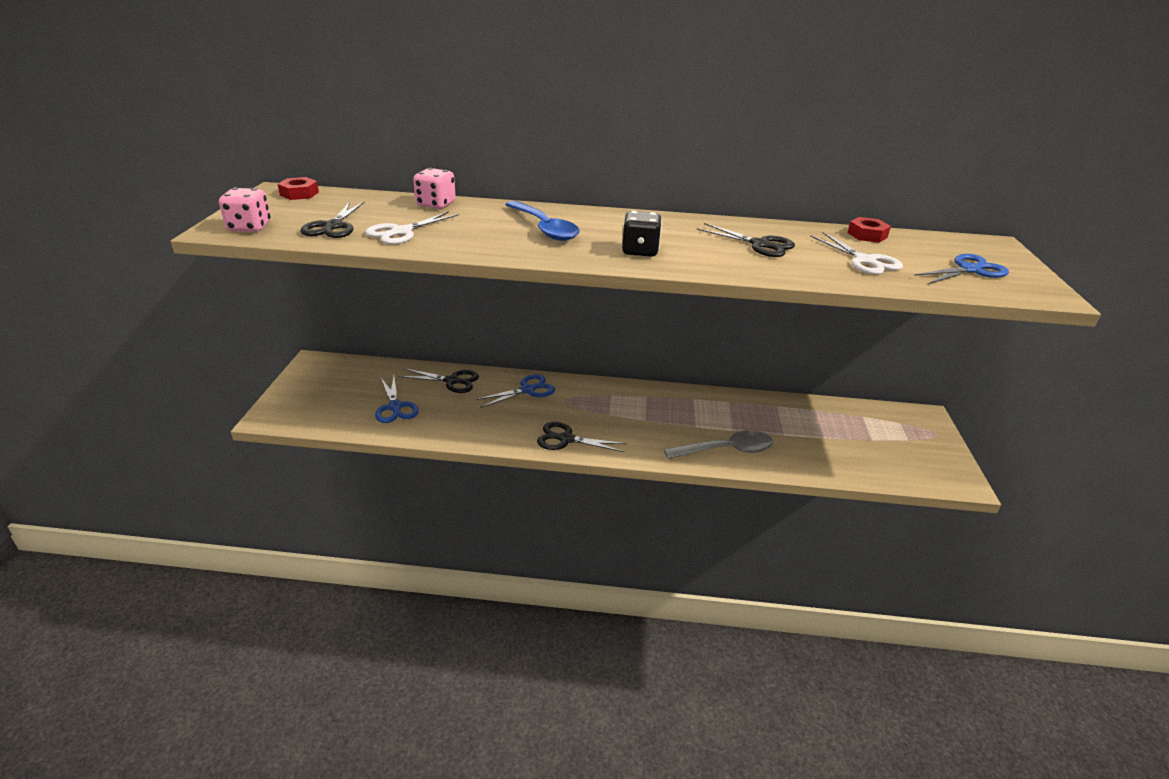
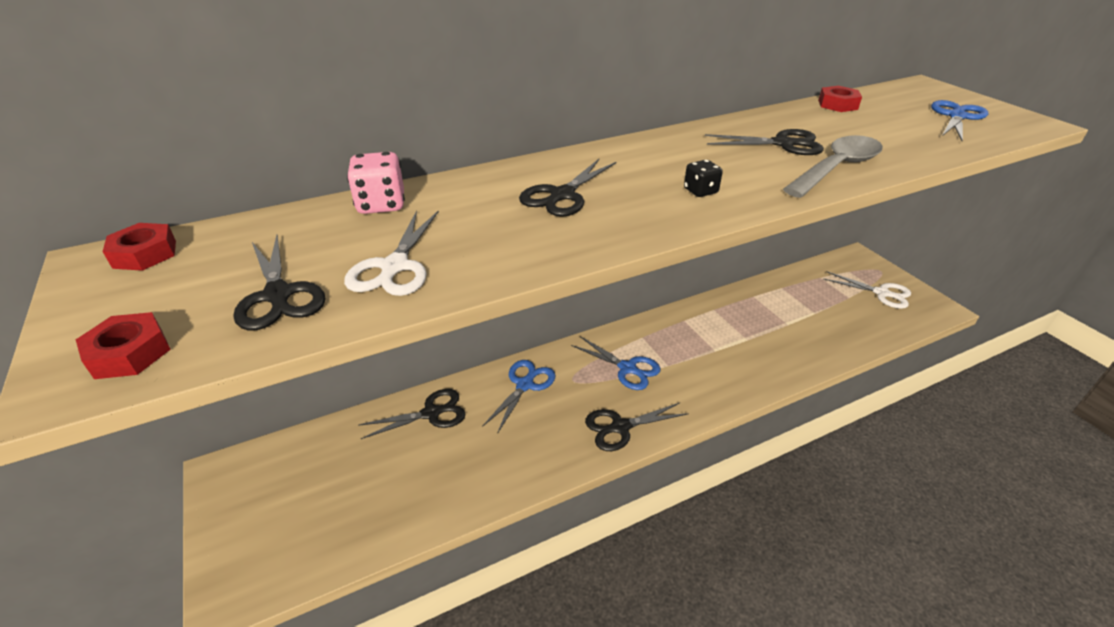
camera: 30 degrees left, 5 degrees up
pink dice [219,188,270,232] -> red nut [76,312,171,379]
blue scissors [375,376,419,423] -> blue scissors moved to [571,336,661,390]
blue spoon [505,201,580,241] -> black scissors [519,159,616,217]
black dice [622,211,662,257] -> black dice [684,160,723,197], size x0.61
grey spoon [664,430,773,459] -> grey spoon moved to [783,135,883,198]
white scissors [810,232,903,275] -> white scissors moved to [824,271,911,309]

